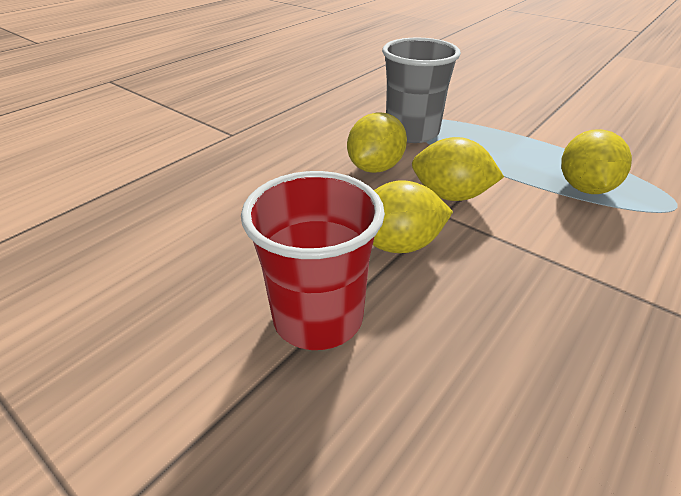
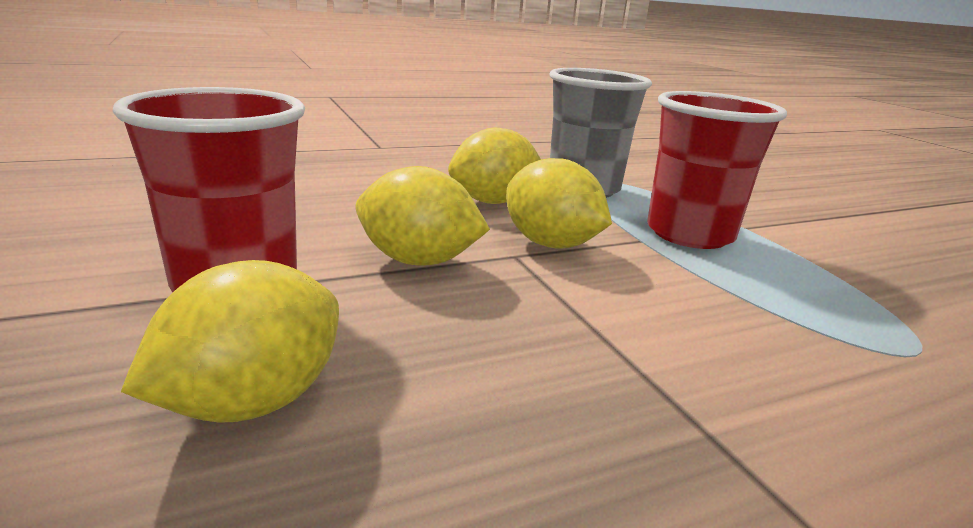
camera: 25 degrees right, 15 degrees down
yellow lemon [561,129,632,194] -> yellow lemon moved to [121,260,339,423]
none -> red cup [647,91,787,249]

